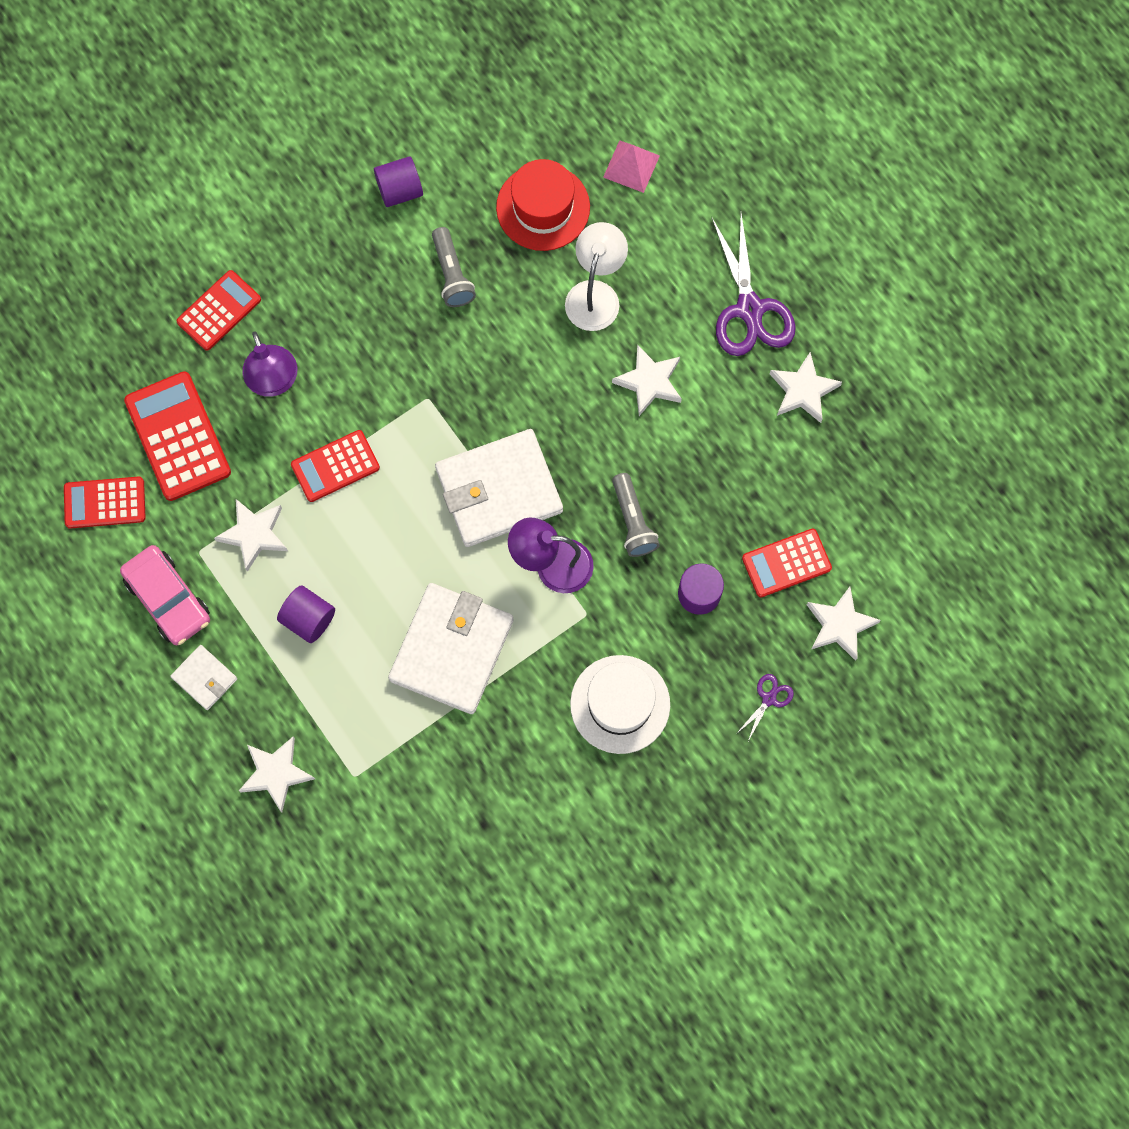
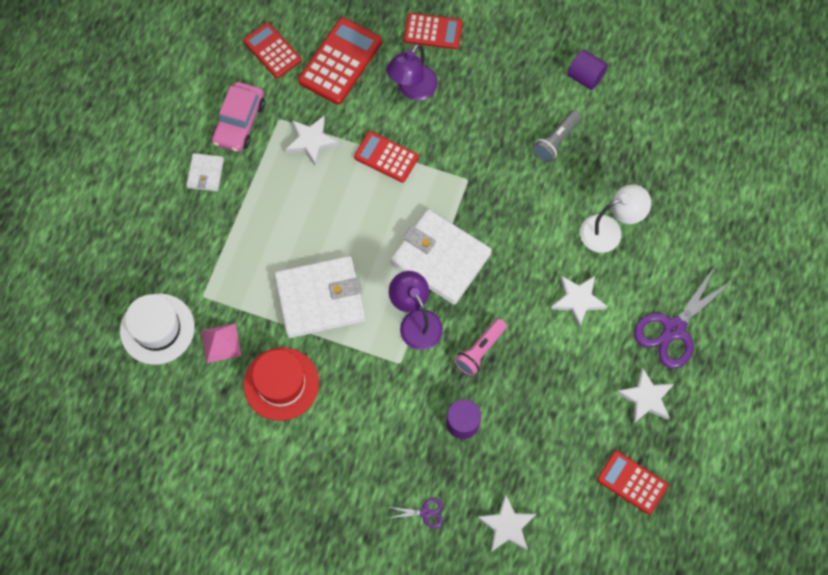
camera: 55 degrees right, 5 degrees down
white star [239,737,315,812] -> none
purple cylinder [277,585,335,643] -> none
red hat [496,159,590,251] -> red hat moved to [244,347,319,421]
white hat [570,655,670,754] -> white hat moved to [120,294,194,365]
pink pyramid [603,140,660,193] -> pink pyramid moved to [201,323,241,363]
grey flashlight [612,473,660,557] -> pink flashlight [454,318,507,376]
red calculator [742,529,832,597] -> red calculator moved to [597,451,668,514]

